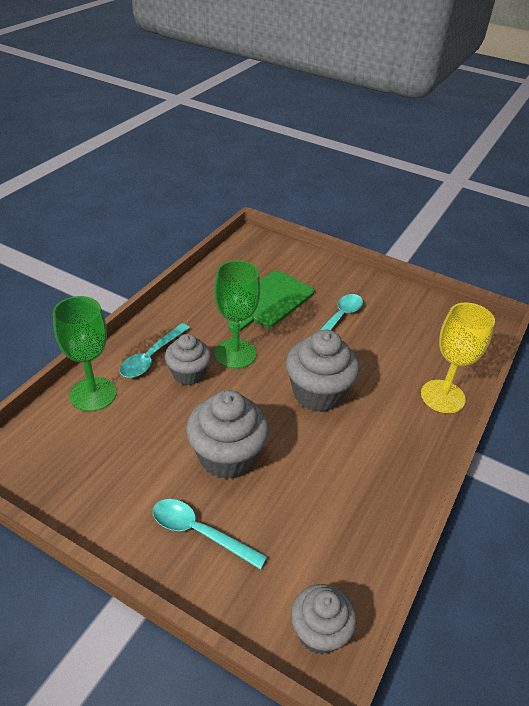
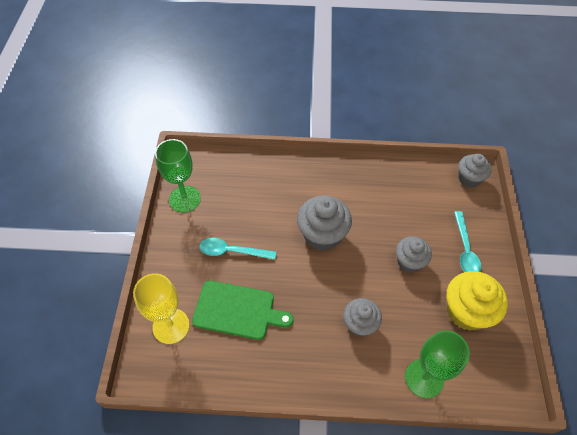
camera: 115 degrees left, 15 degrees up
turquoise spoon [120,323,190,378] -> none
grey cupcake [186,390,269,479] -> grey cupcake [396,237,432,273], size x0.65
green goblet [214,260,260,369] -> green goblet moved to [155,139,201,213]
yellow goblet [421,303,495,413] -> yellow goblet moved to [133,273,190,344]
none -> yellow cupcake [447,271,508,331]

